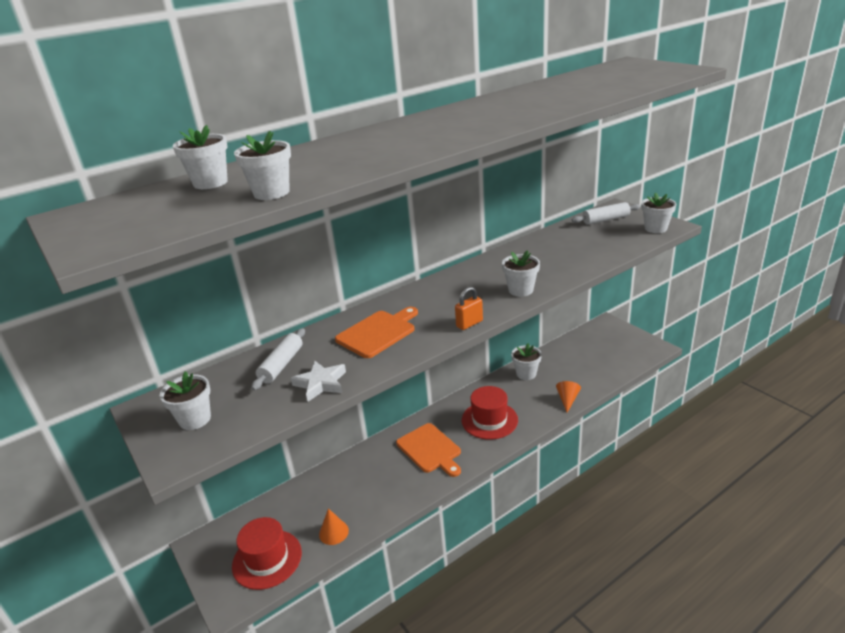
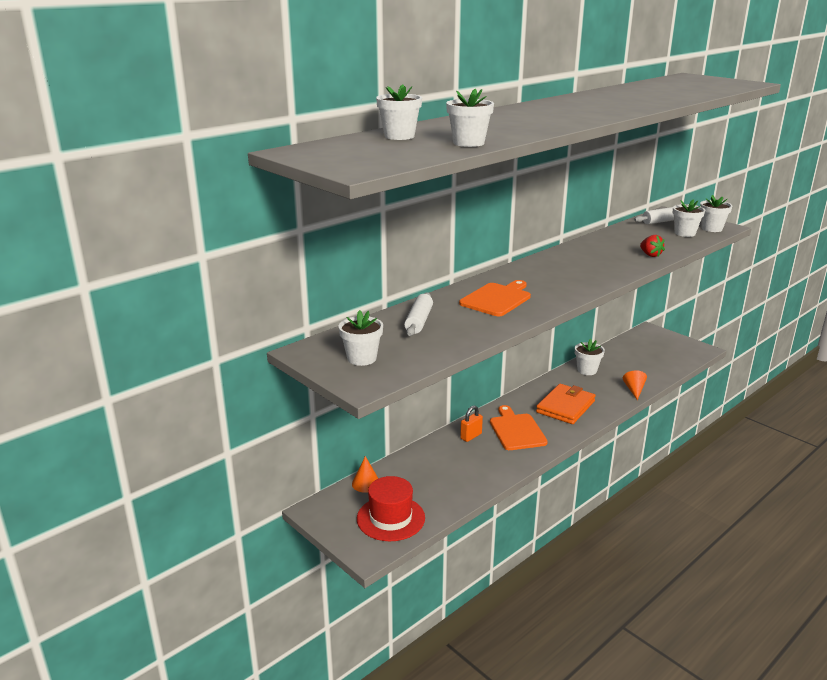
camera: 10 degrees left, 5 degrees down
white star [291,361,346,402] -> none
orange cone [319,508,349,545] -> orange cone moved to [352,456,379,493]
orange cutting board [396,423,461,477] -> orange cutting board turned 150 degrees counterclockwise [490,405,548,450]
orange padlock [455,287,483,330] -> orange padlock moved to [460,405,483,442]
red hat [462,386,518,440] -> orange wallet [536,384,595,424]
white flower pot [502,250,540,297] -> white flower pot moved to [673,199,705,237]
none -> red strawberry [640,235,665,257]

